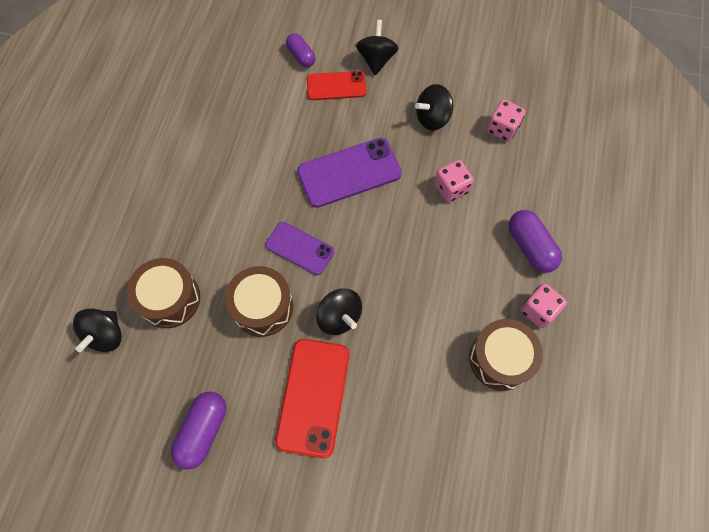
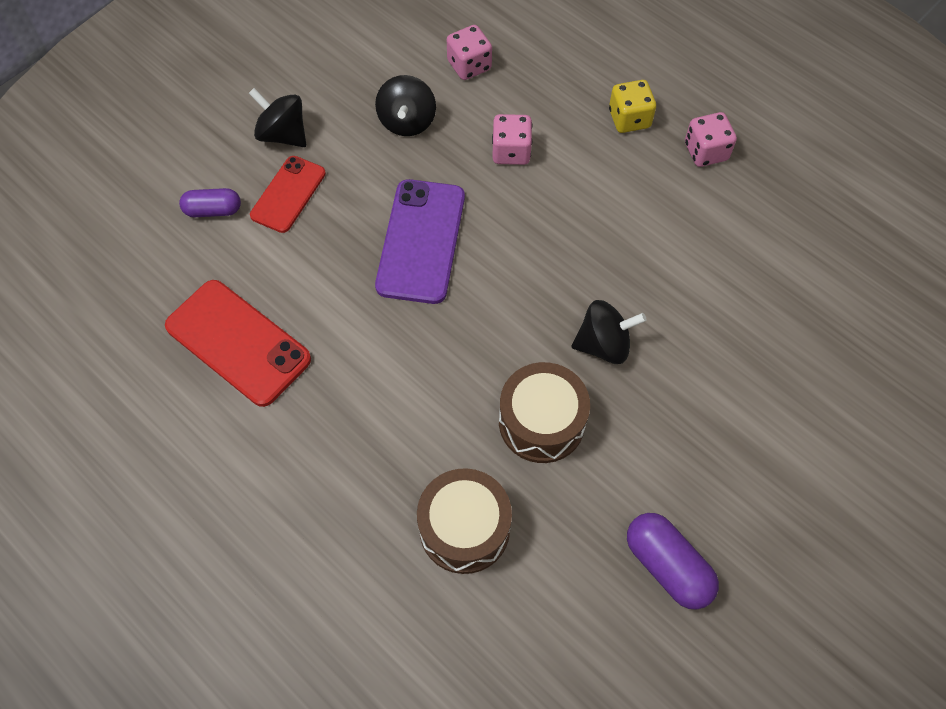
camera: 60 degrees left, 5 degrees down
black spinning top [73,309,122,352] -> none
purple phone [265,222,334,275] -> none
red phone [275,339,349,458] -> red phone moved to [165,280,311,407]
brown drum [469,319,543,391] -> none
purple capsule [508,210,562,273] -> yellow dice [609,80,656,133]

